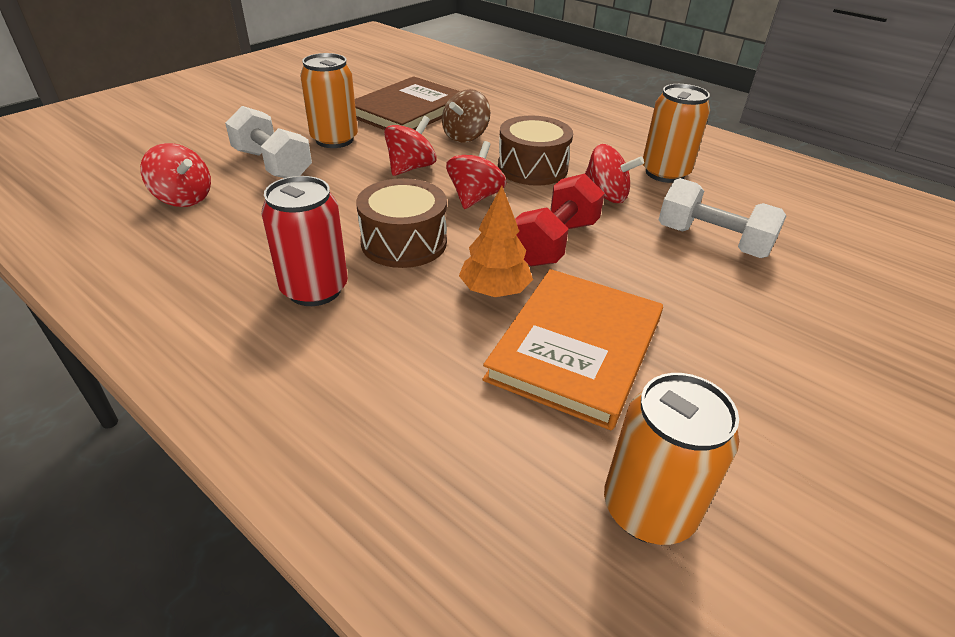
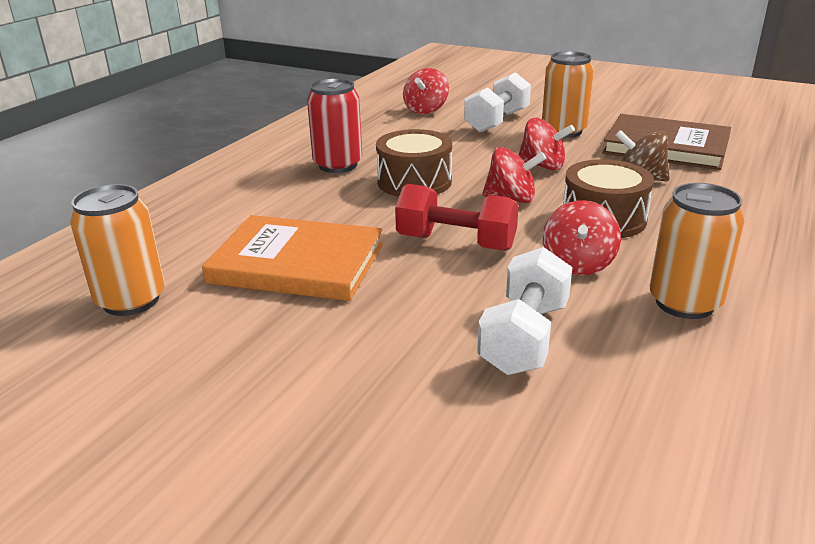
camera: 80 degrees right, 10 degrees down
orange tree [459,186,533,297] -> none

